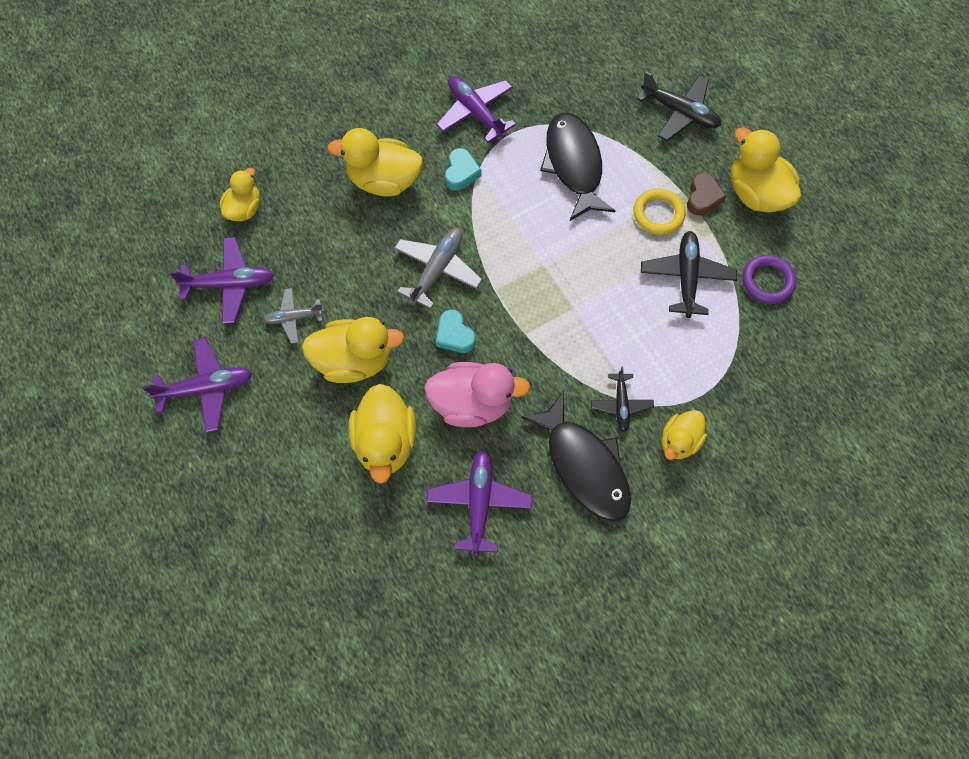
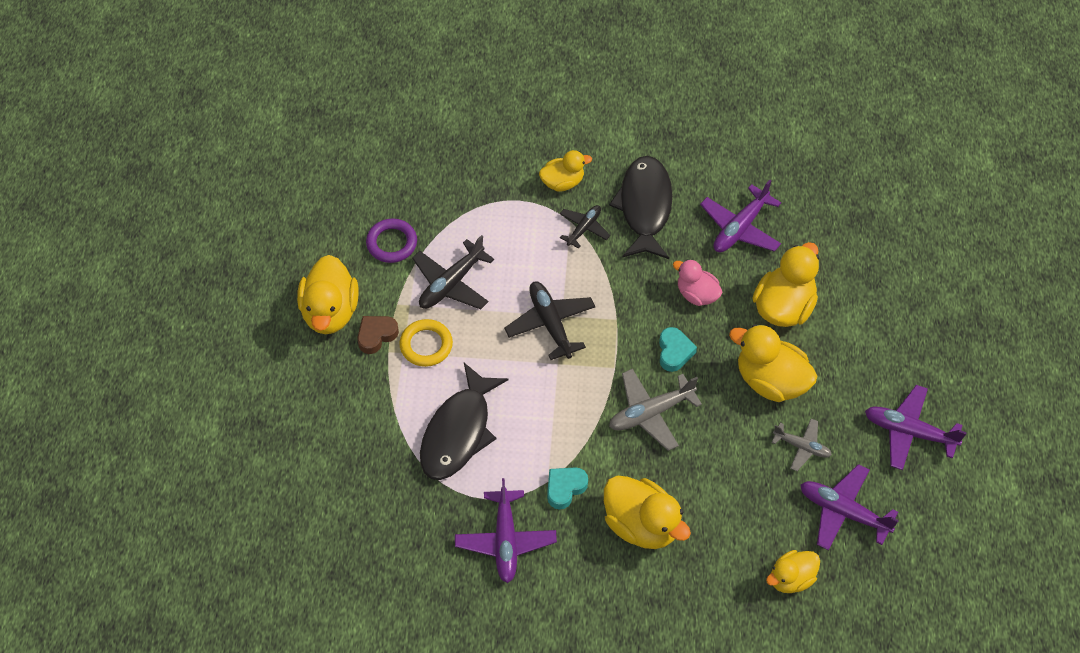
camera: 145 degrees left, 10 degrees down
pink duck [424,362,531,427] -> pink duck [673,259,722,306], size x0.61
black plane [637,72,721,141] -> black plane moved to [504,281,596,360]

